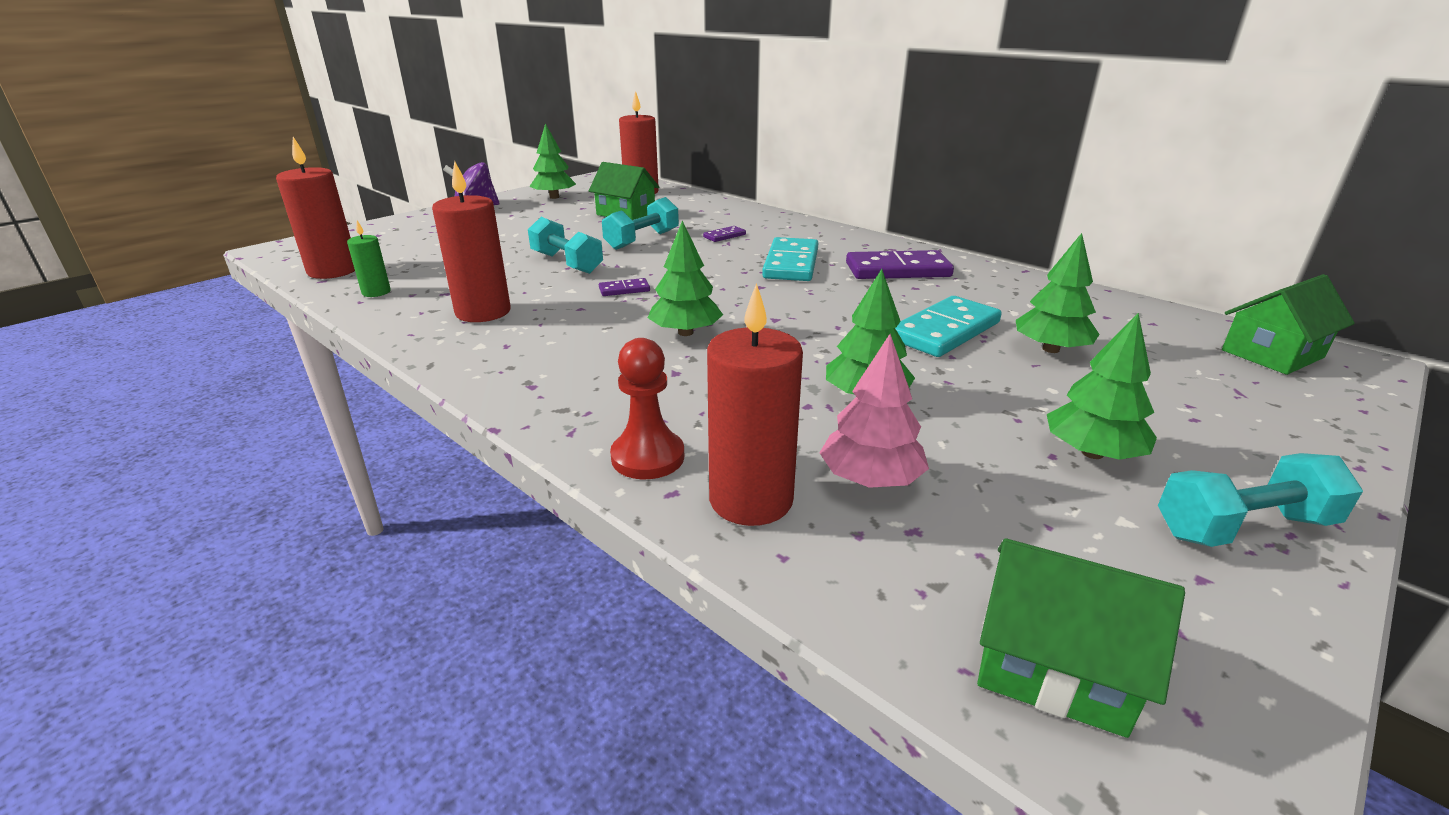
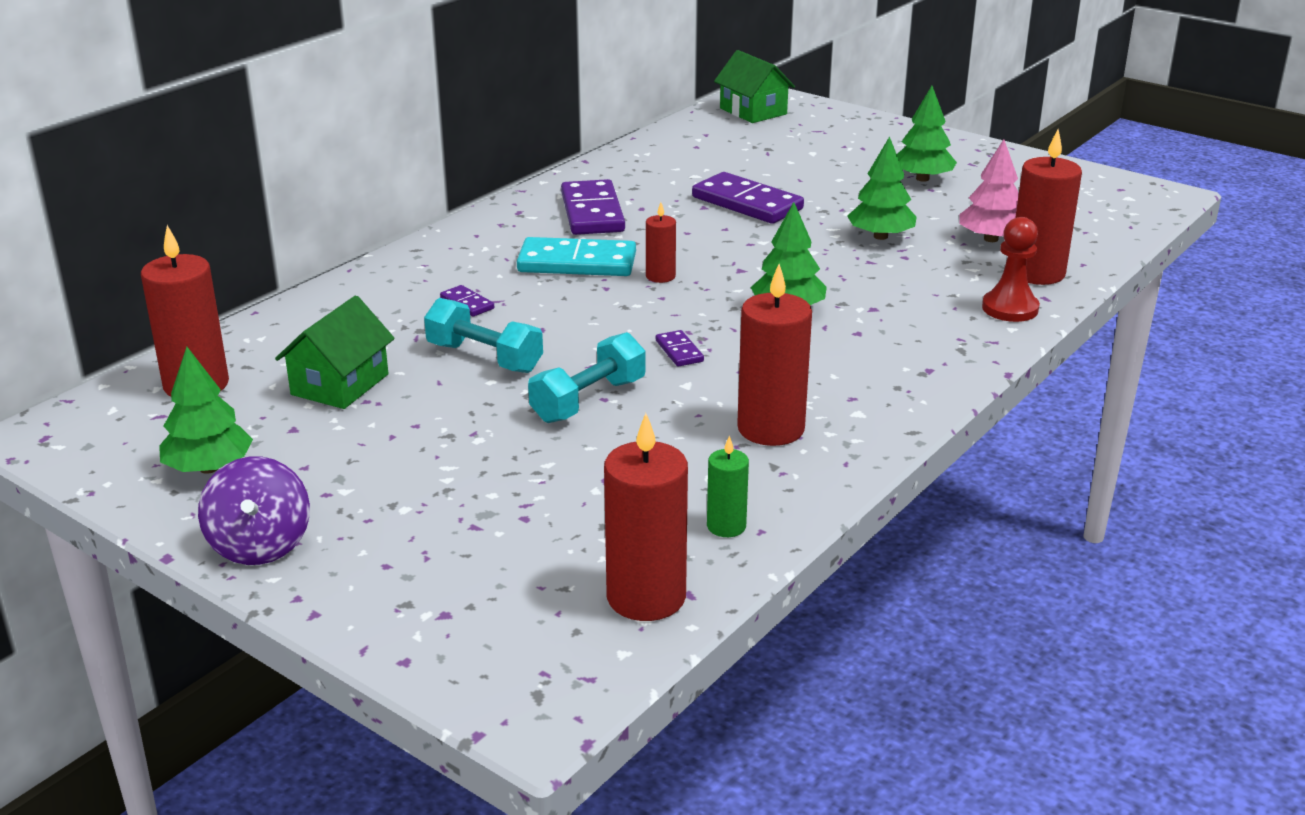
camera: 95 degrees left, 0 degrees up
turquoise domino [895,296,1002,357] -> purple domino [692,172,804,224]
green house [977,538,1185,738] -> none
green tree [1016,233,1100,353] -> none
turquoise dumbbell [1158,453,1363,547] -> none
none -> red candle [646,202,676,283]

